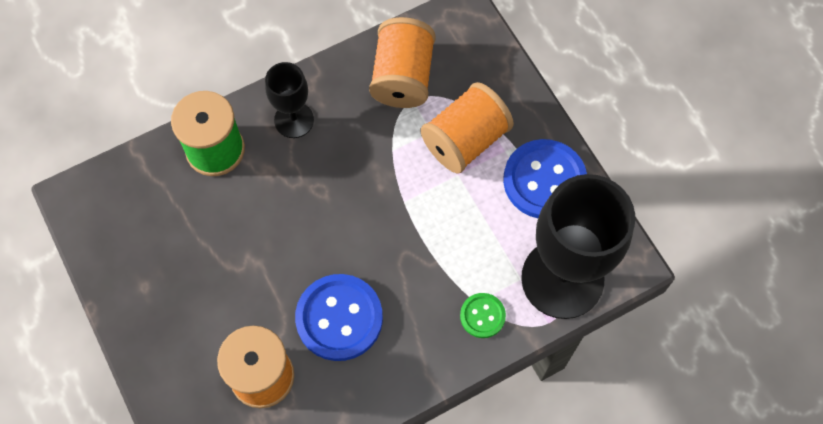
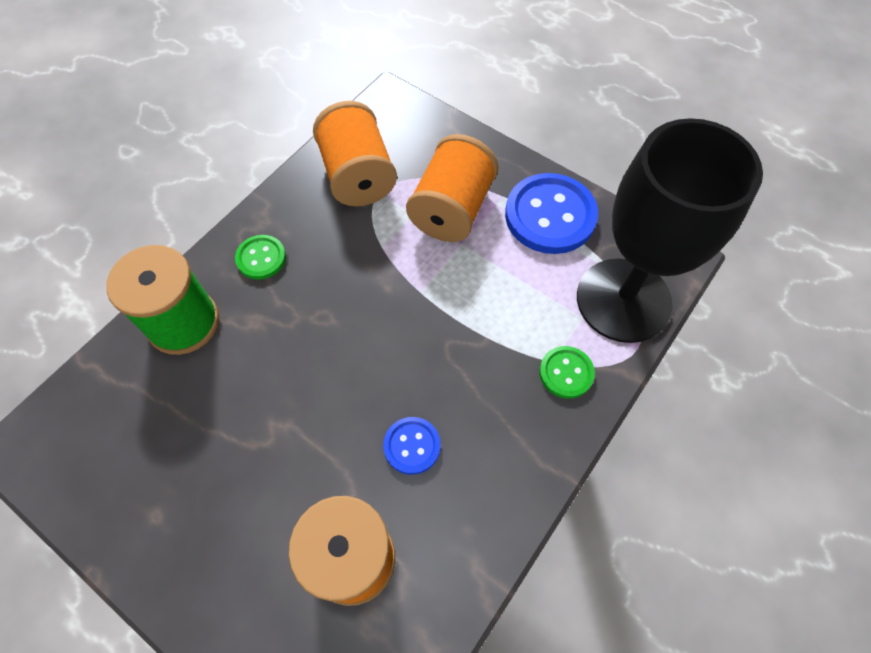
camera: 25 degrees left, 5 degrees down
black goblet [265,62,314,138] -> green button [235,235,286,280]
blue button [295,274,383,361] -> blue button [383,417,441,475], size x0.52

